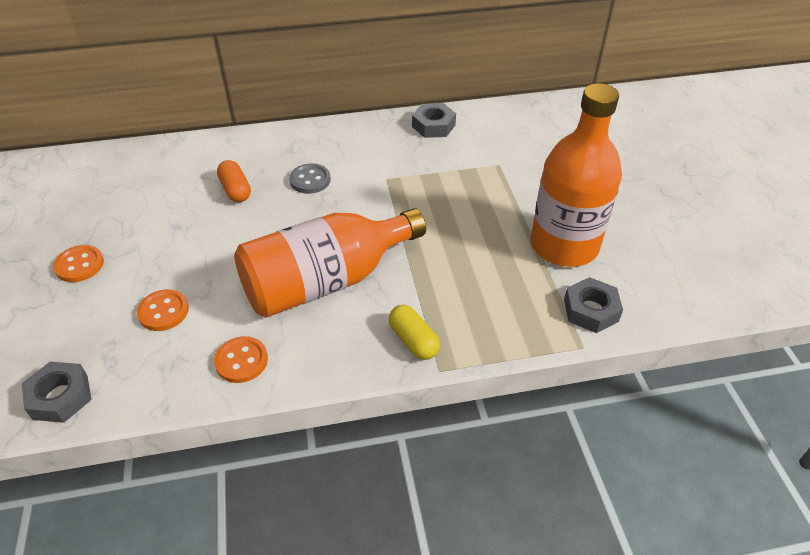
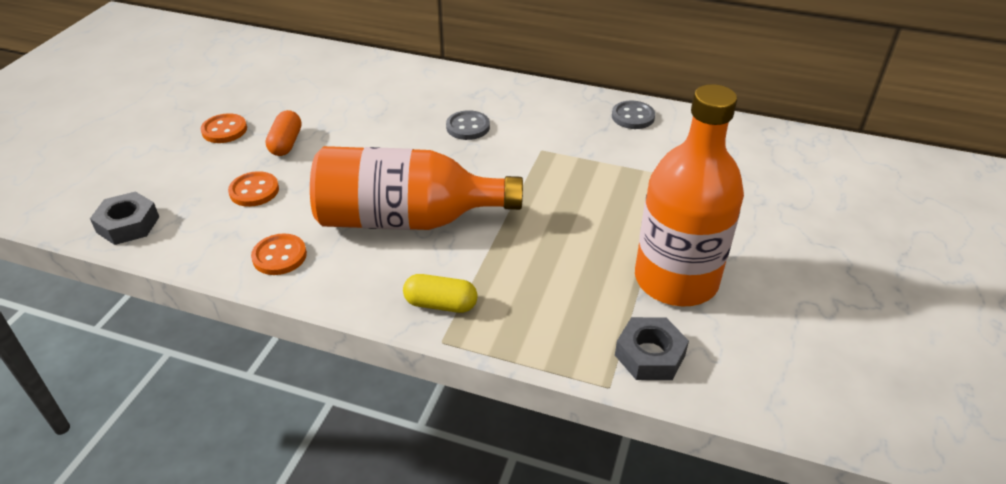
camera: 30 degrees right, 5 degrees down
orange capsule [217,160,251,202] -> orange capsule moved to [266,110,302,156]
yellow capsule [389,305,440,360] -> yellow capsule turned 75 degrees counterclockwise [403,274,478,313]
grey nut [412,103,456,138] -> grey button [612,101,655,129]

